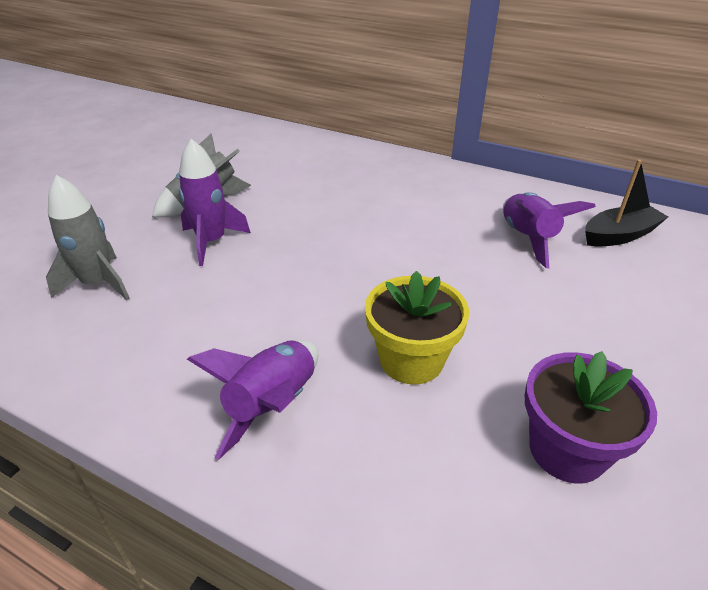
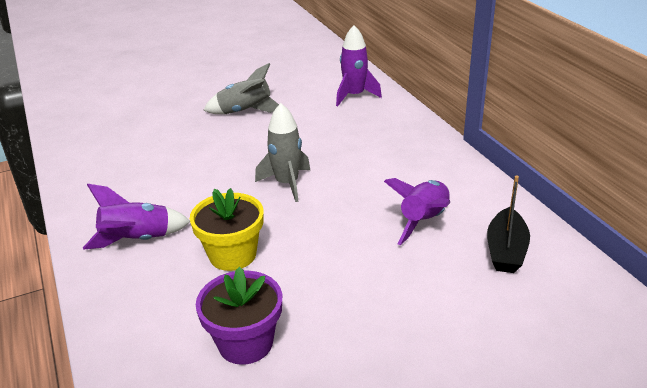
camera: 40 degrees right, 5 degrees down
grey rocket [46,175,129,300] -> grey rocket moved to [255,103,310,202]
purple rocket [179,139,251,266] -> purple rocket moved to [336,25,382,106]
black boat [585,160,668,247] -> black boat turned 90 degrees clockwise [487,176,530,273]

